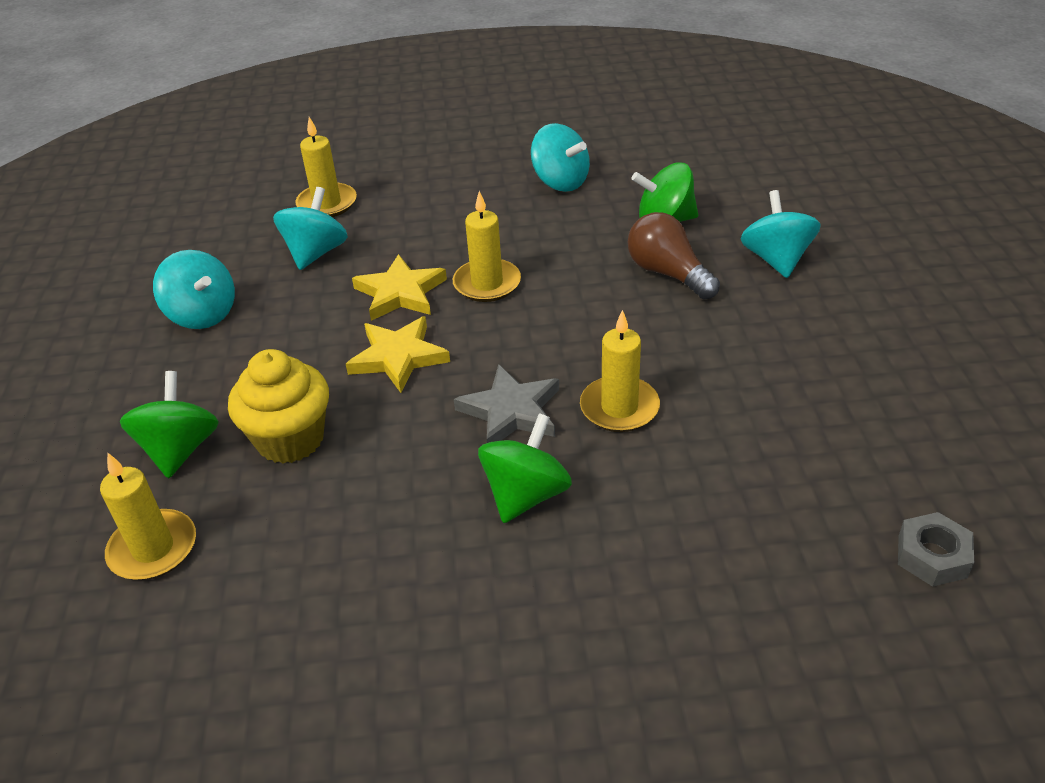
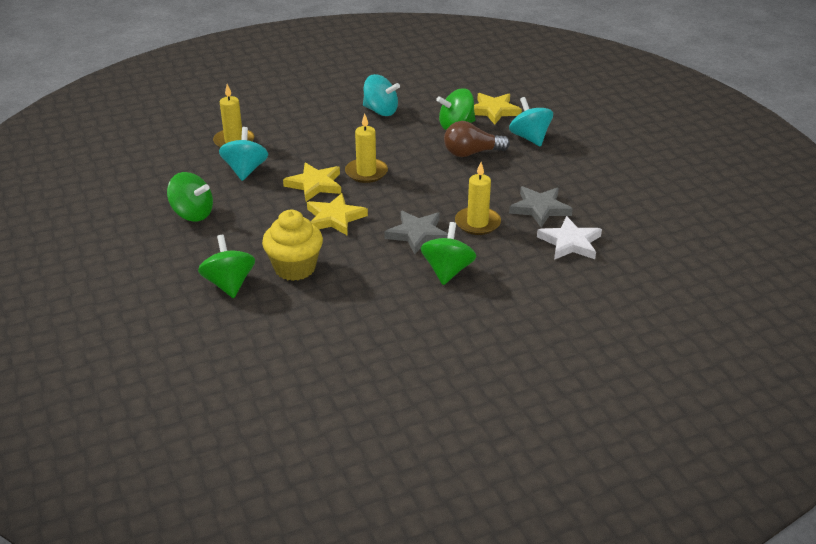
camera: 20 degrees left, 5 degrees down
yellow candle [100,453,196,580] -> none
turquoise spinning top [153,250,235,329] -> green spinning top [167,172,213,221]
brown light bulb [628,212,720,299] -> brown light bulb turned 45 degrees counterclockwise [444,121,510,157]
grey nut [898,512,974,587] -> none
none -> yellow star [474,93,522,125]
none -> grey star [509,186,573,228]
none -> white star [537,216,602,260]

